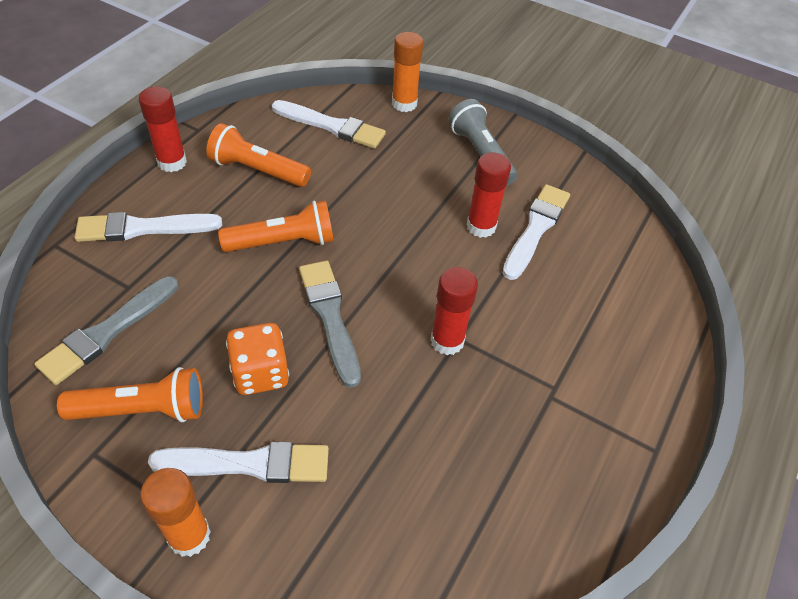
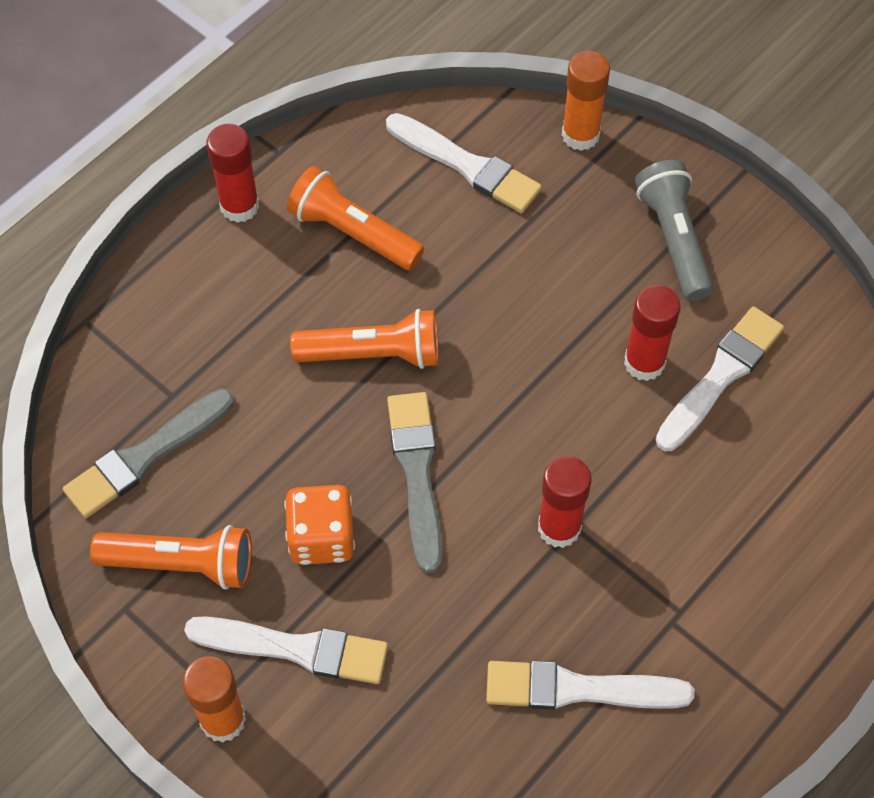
camera: 15 degrees right, 10 degrees up
white brush [75,212,222,242] -> white brush moved to [486,661,694,710]

